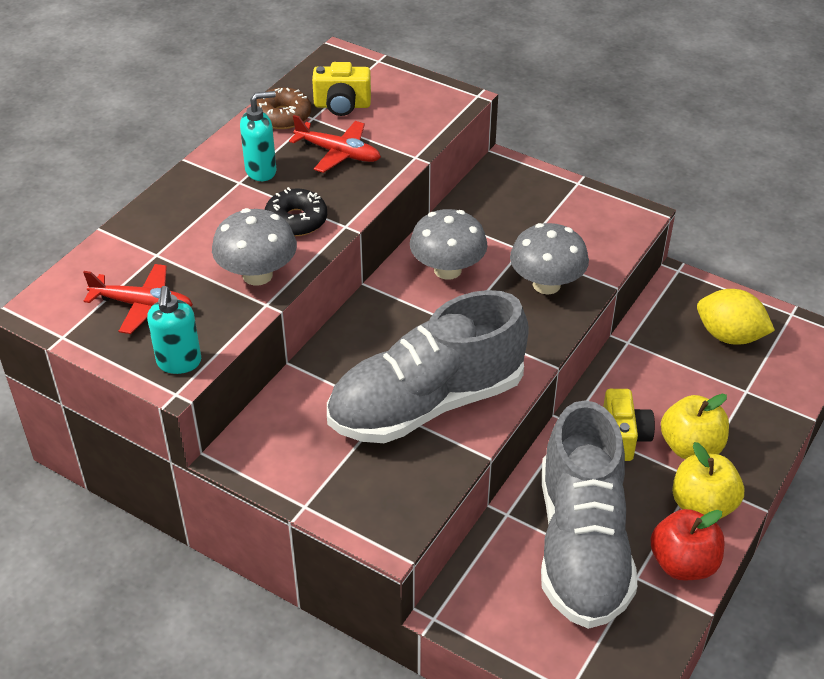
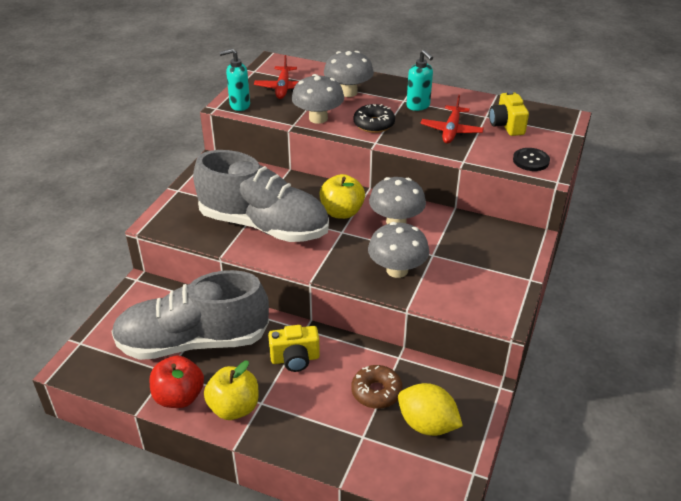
camera: 80 degrees right, 5 degrees down
brown donut [256,87,311,129] -> brown donut moved to [351,365,403,409]
grey shoe [327,290,529,443] -> grey shoe turned 150 degrees clockwise [193,150,329,242]
yellow apple [661,394,729,459] -> yellow apple moved to [319,174,365,219]
yellow lemon [697,289,775,345] -> yellow lemon turned 75 degrees counterclockwise [398,383,463,436]
none -> grey mushroom [324,51,374,97]
none -> black button [513,148,550,171]

